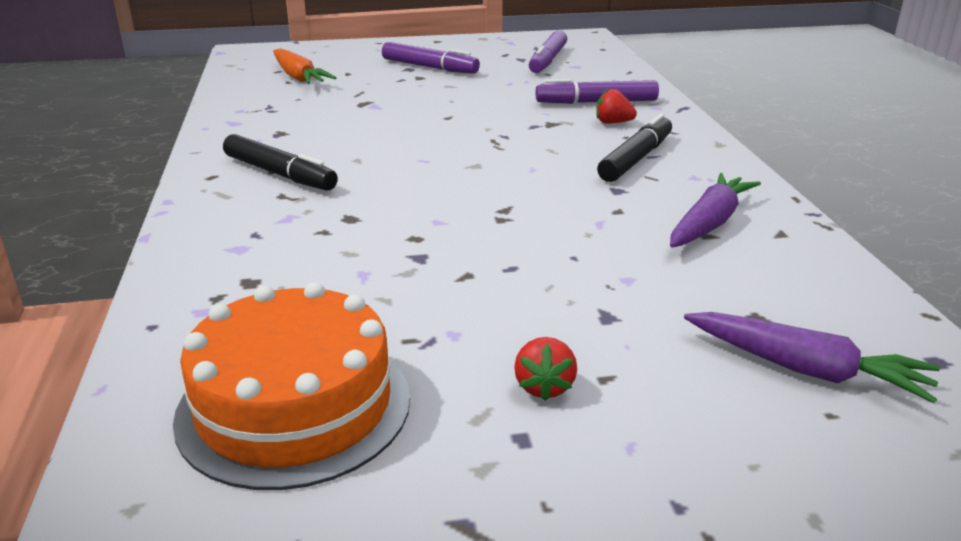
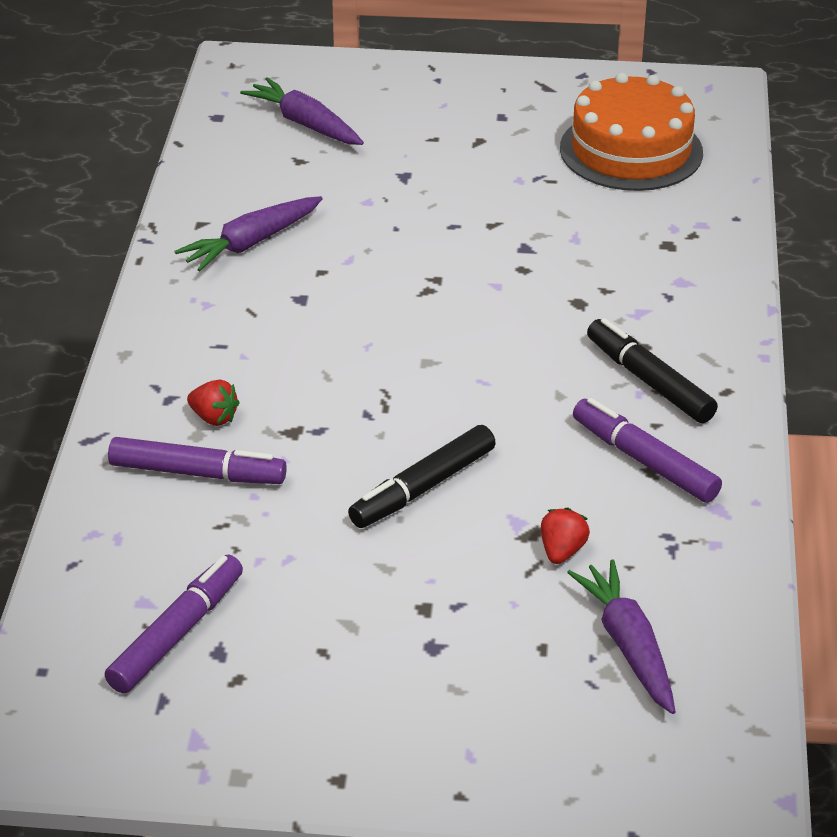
camera: 165 degrees left, 10 degrees up
orange carrot [273,48,336,84] -> purple carrot [567,559,676,714]
purple marker [382,42,480,74] -> purple marker moved to [573,398,722,503]
red strawberry [514,337,577,401] -> red strawberry moved to [541,508,590,564]
black marker [597,113,672,182] -> black marker moved to [348,425,496,528]

